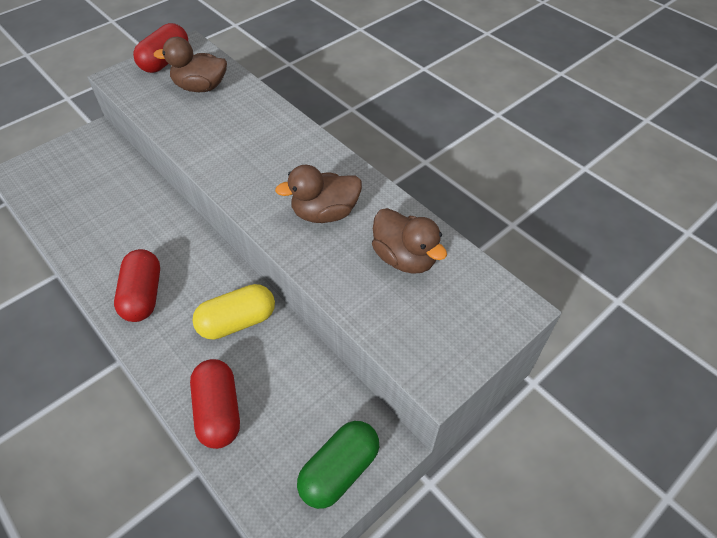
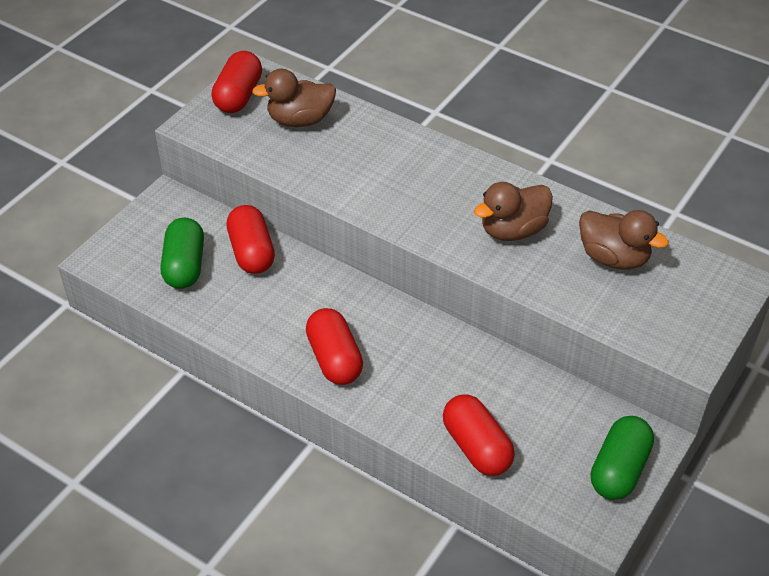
camera: 15 degrees left, 5 degrees down
yellow capsule [192,284,275,340] -> none
none -> green capsule [161,218,204,289]
none -> red capsule [227,205,275,274]

